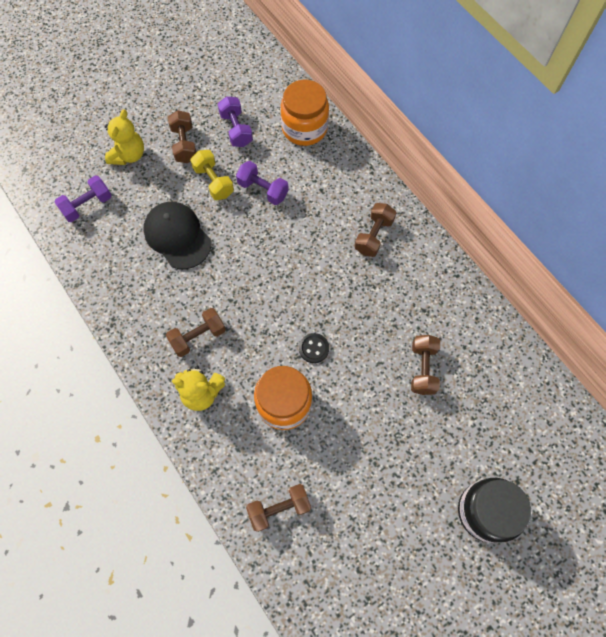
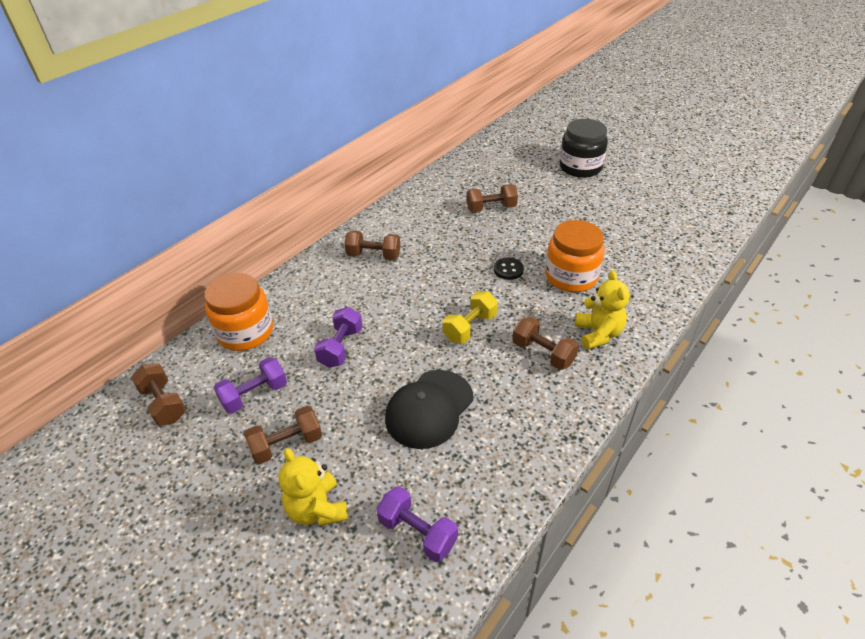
camera: 105 degrees left, 25 degrees down
yellow teddy bear [105,109,144,165] -> yellow teddy bear turned 120 degrees counterclockwise [279,448,348,526]
yellow dumbbell [190,150,234,200] -> yellow dumbbell moved to [443,292,498,343]
brown dumbbell [246,484,311,532] -> brown dumbbell moved to [131,363,186,426]

